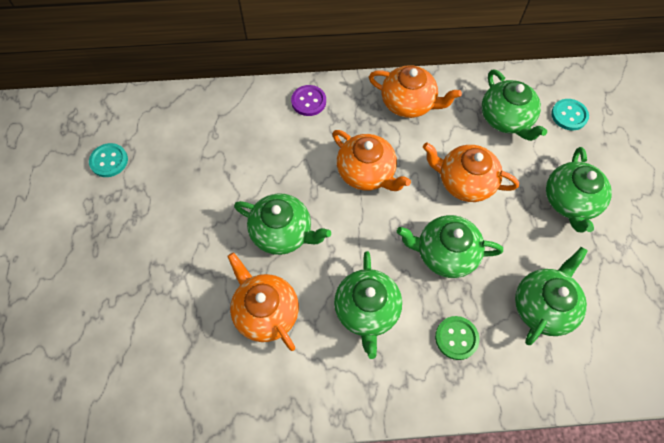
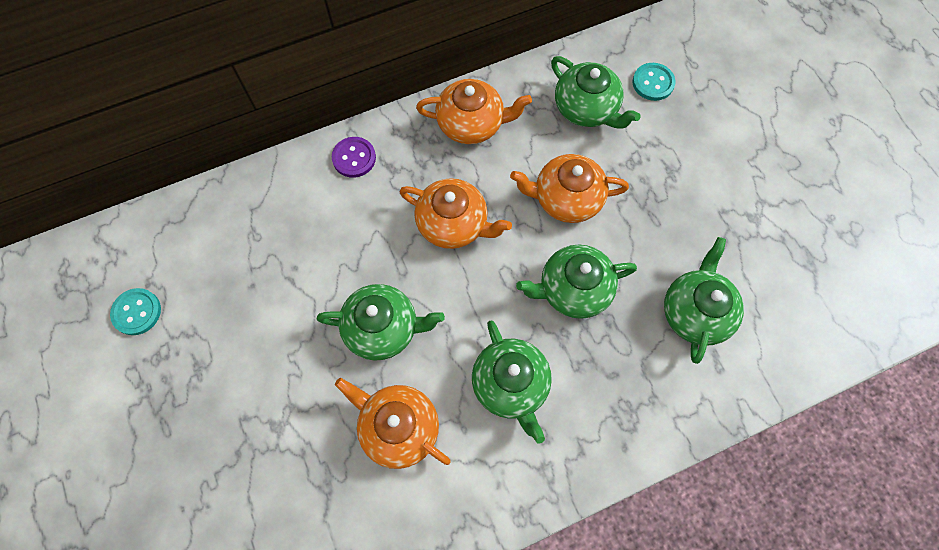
camera: 20 degrees left, 5 degrees up
green button [435,316,479,360] -> none
green teapot [546,147,612,233] -> none

